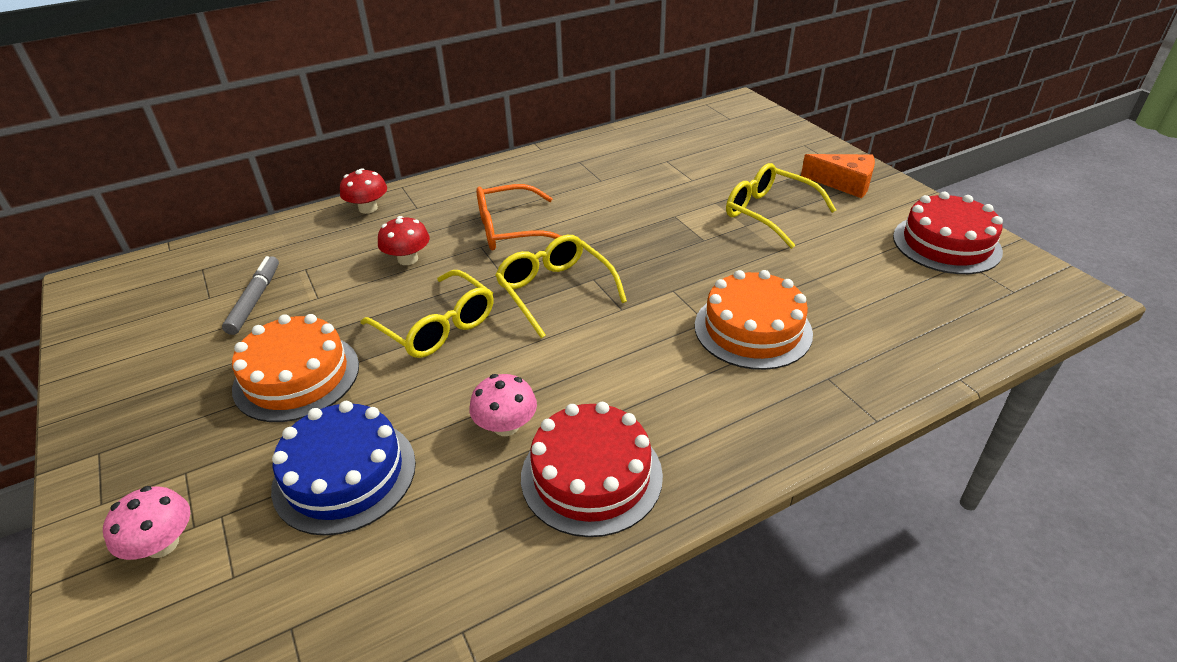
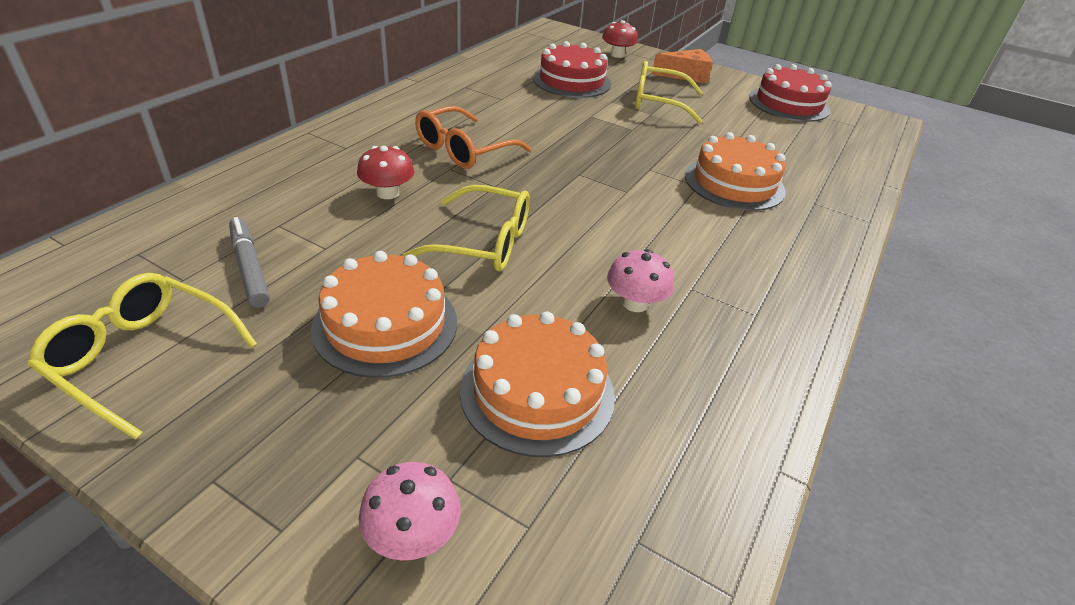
camera: 35 degrees left, 0 degrees up
blue cake [271,401,416,536] -> orange cake [460,311,615,457]
red mushroom [340,168,387,214] -> red mushroom moved to [602,20,638,58]
yellow glasses [495,235,627,338] -> yellow glasses moved to [28,273,257,440]
red cake [521,402,663,537] -> red cake moved to [533,41,611,98]

